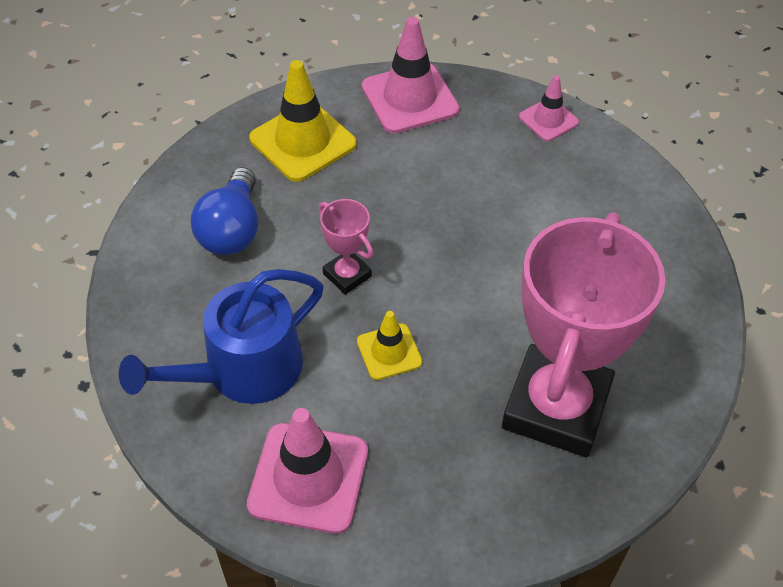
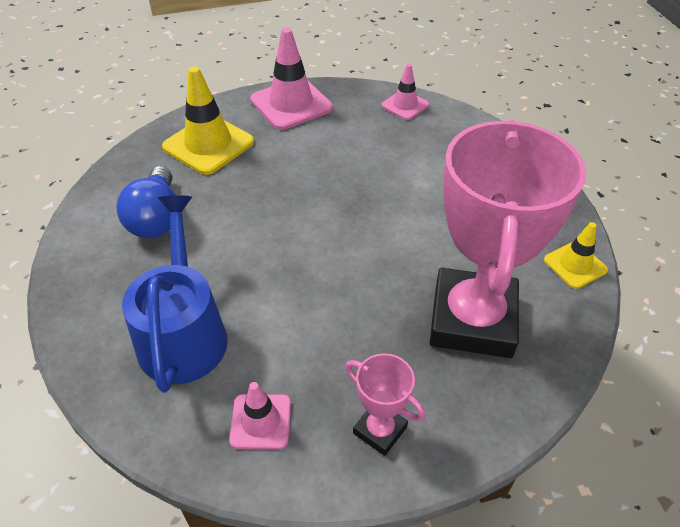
camera: 10 degrees left, 5 degrees down
blue watering can [119,269,324,404] -> blue watering can turned 135 degrees clockwise [122,195,228,393]
pink traffic cone [247,408,368,534] -> pink traffic cone [229,382,291,449], size x0.57
pink trophy [318,199,373,295] -> pink trophy moved to [345,353,425,456]
yellow traffic cone [357,311,422,380] -> yellow traffic cone moved to [544,222,608,289]

